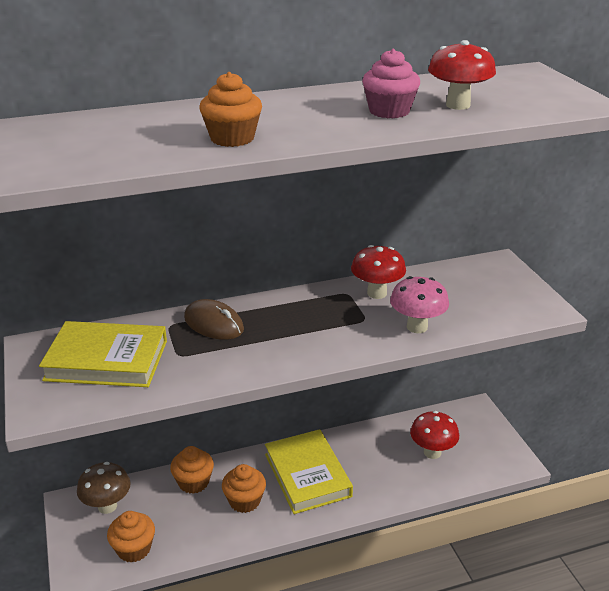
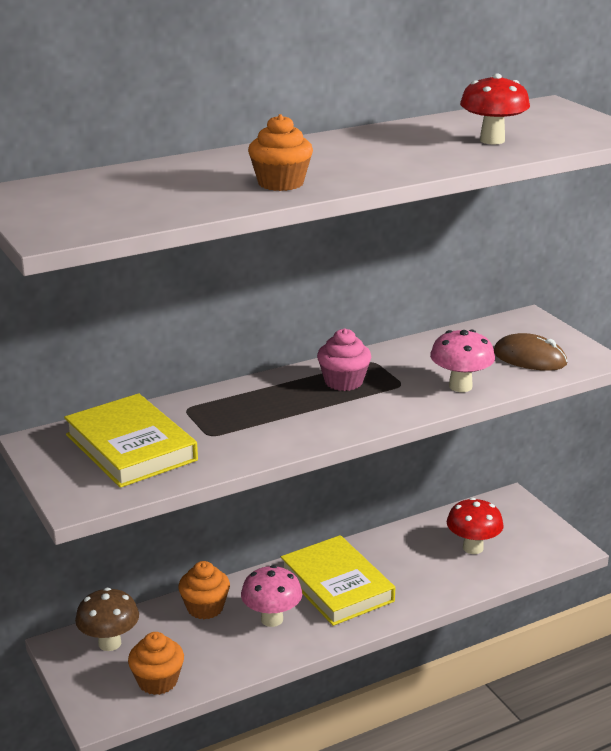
camera: 10 degrees left, 5 degrees down
yellow book [39,321,167,387] -> yellow book turned 60 degrees clockwise [64,393,198,488]
brown mouse [184,299,244,340] -> brown mouse moved to [494,333,567,371]
orange cupcake [222,464,266,513] -> pink mushroom [241,565,302,627]
red mushroom [351,245,406,299] -> none
pink cupcake [362,49,420,118] -> pink cupcake moved to [317,329,371,391]

